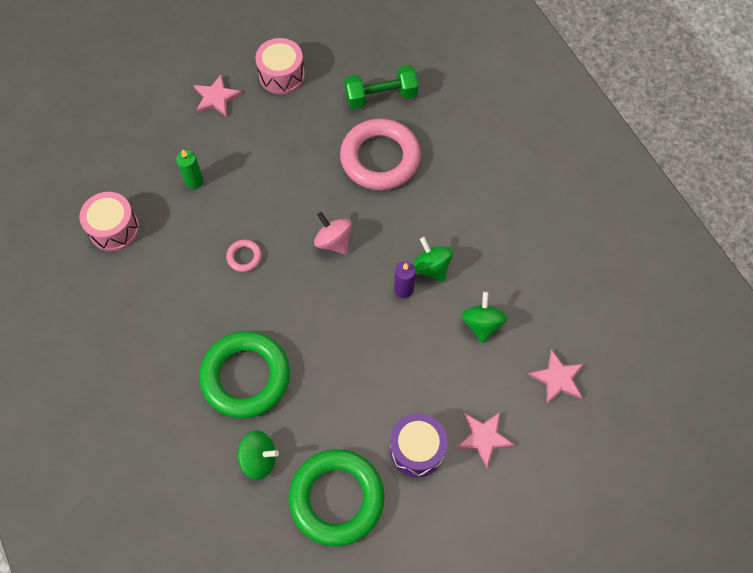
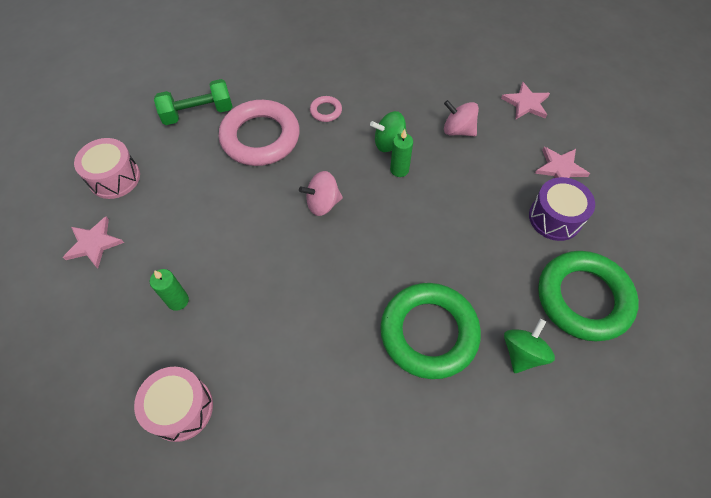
camera: 65 degrees left, 5 degrees down
pink ring [226,239,262,272] -> pink ring moved to [310,96,342,122]
green dumbbell [344,65,418,109] -> green dumbbell turned 60 degrees clockwise [154,79,233,125]
purple candle [394,261,416,298] -> green candle [390,129,413,177]
green spinning top [461,292,507,343] -> pink spinning top [444,100,479,137]

